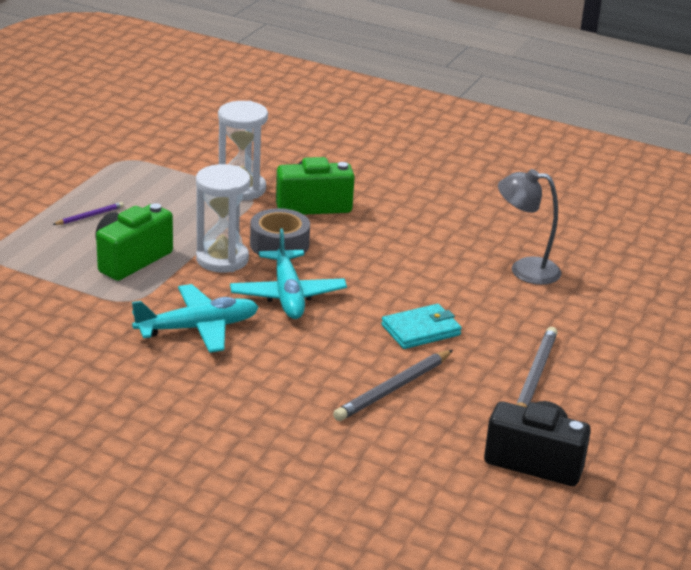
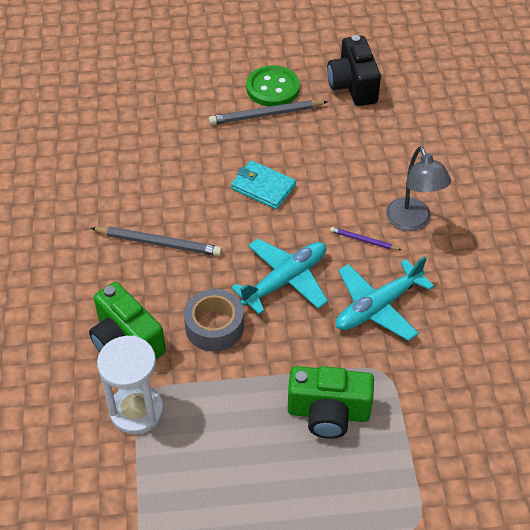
camera: 120 degrees left, 20 degrees up
purple pencil [52,202,124,225] -> purple pencil moved to [330,227,401,250]
turquoise plane [132,284,259,353] -> turquoise plane turned 75 degrees counterclockwise [336,256,434,341]
white hourglass [196,164,250,272] -> none
grey pencil [333,350,453,421] -> grey pencil moved to [90,227,222,256]
grey lamp [498,169,561,285] -> grey lamp moved to [386,147,451,231]
none -> green button [246,65,300,107]

